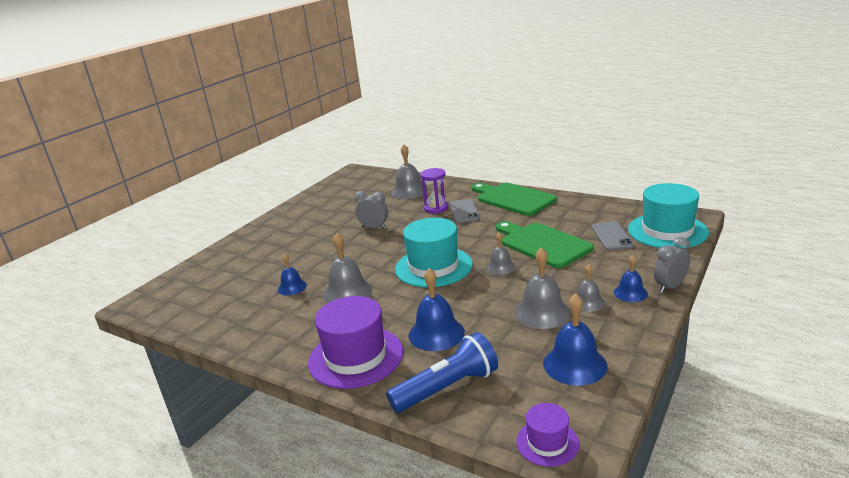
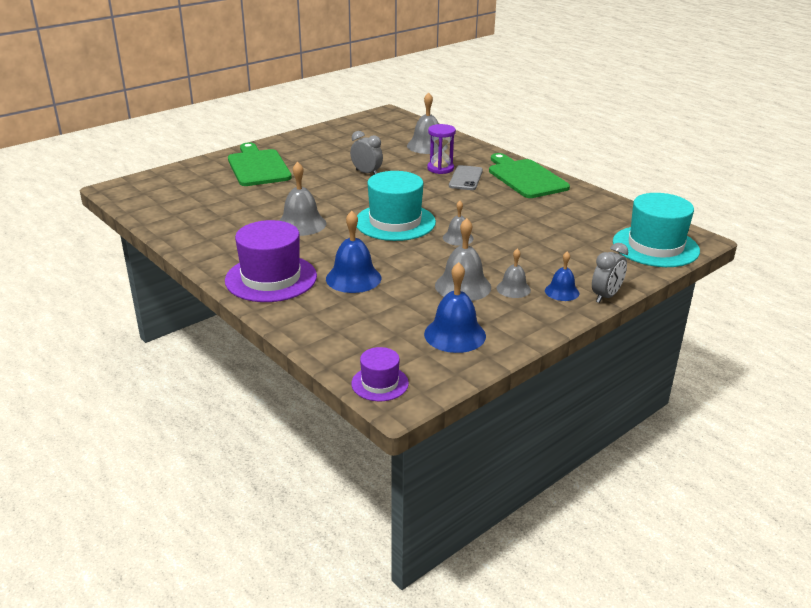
camera: 15 degrees right, 5 degrees up
blue bell [278,253,307,295] -> none
blue flashlight [386,332,498,413] -> none
green cutting board [496,221,594,268] -> green cutting board moved to [228,142,292,186]
grey phone [592,221,634,251] -> none
grey clock [654,237,690,293] -> grey clock turned 150 degrees clockwise [592,243,628,303]

